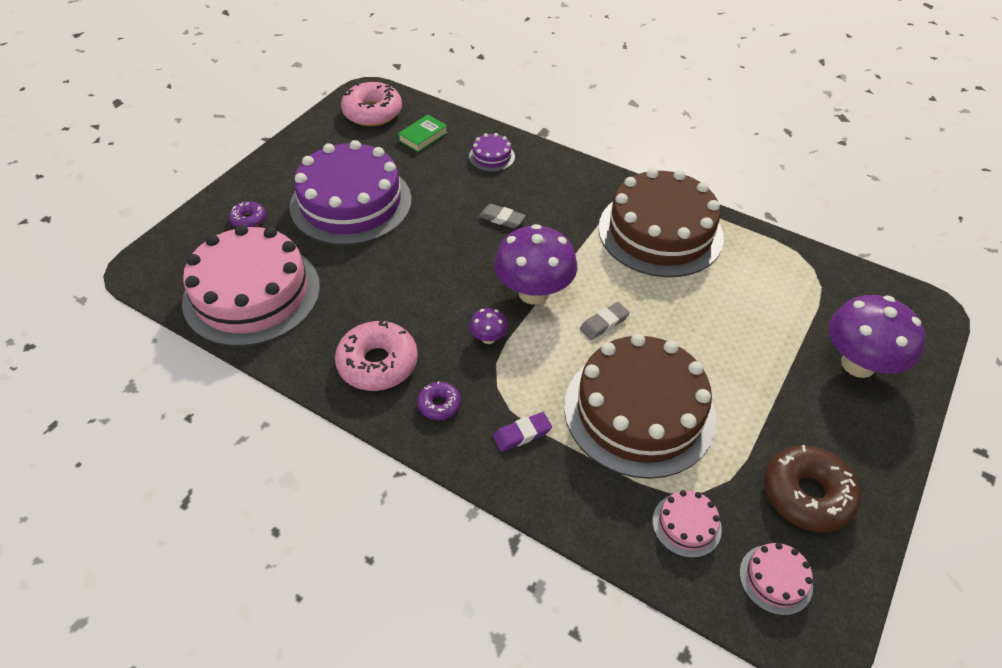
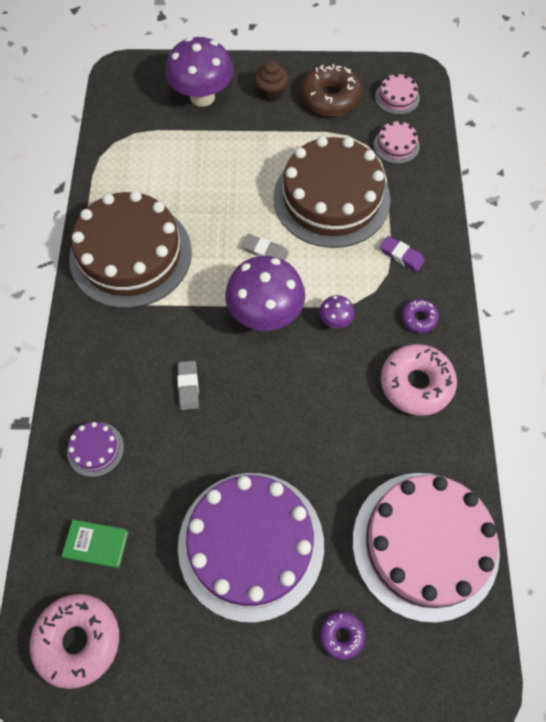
camera: 120 degrees left, 15 degrees up
none -> brown cupcake [255,61,288,101]

